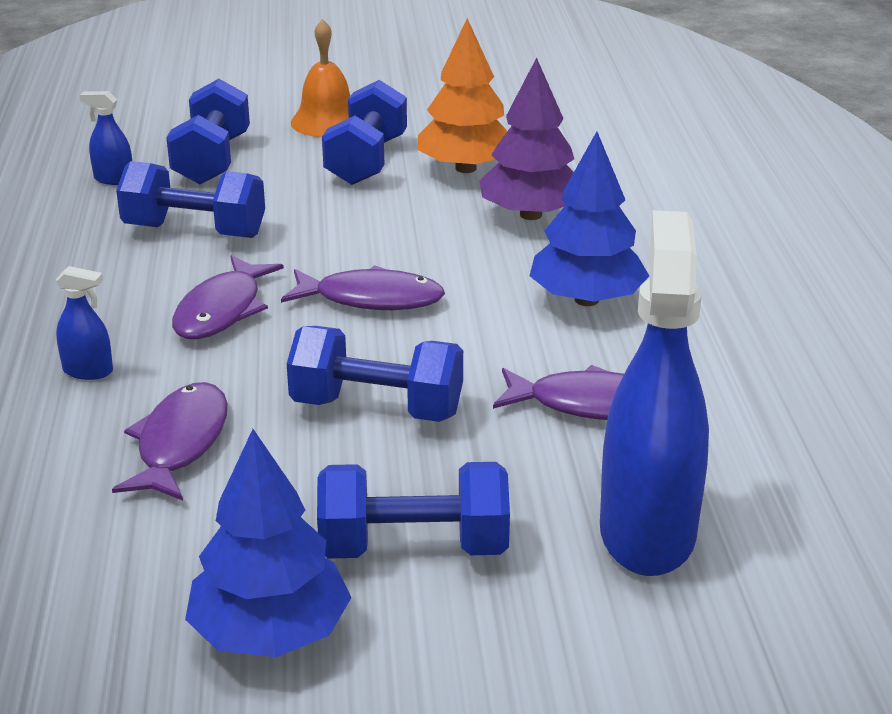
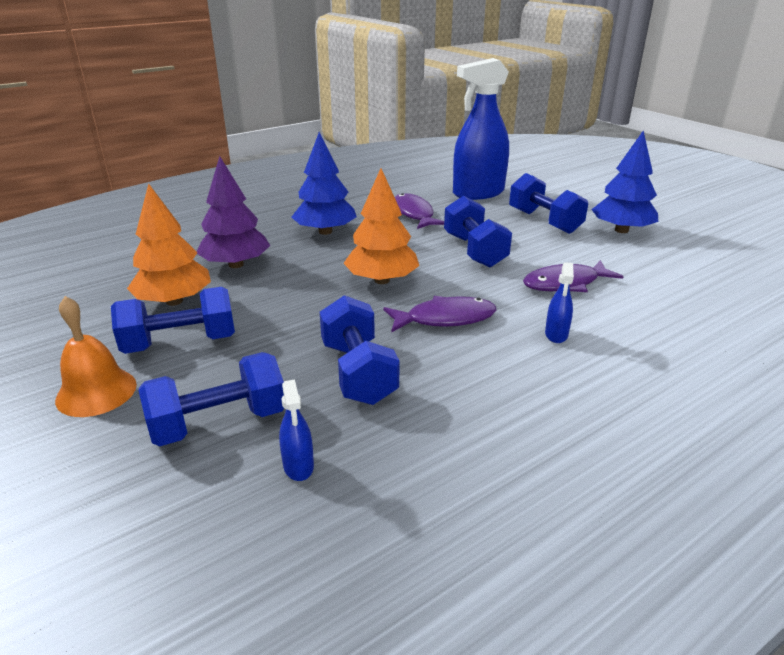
camera: 120 degrees left, 0 degrees up
blue spray bottle [56,266,113,380] -> blue spray bottle turned 150 degrees counterclockwise [545,262,574,343]
purple fish [281,265,445,310] -> orange tree [343,168,419,284]

